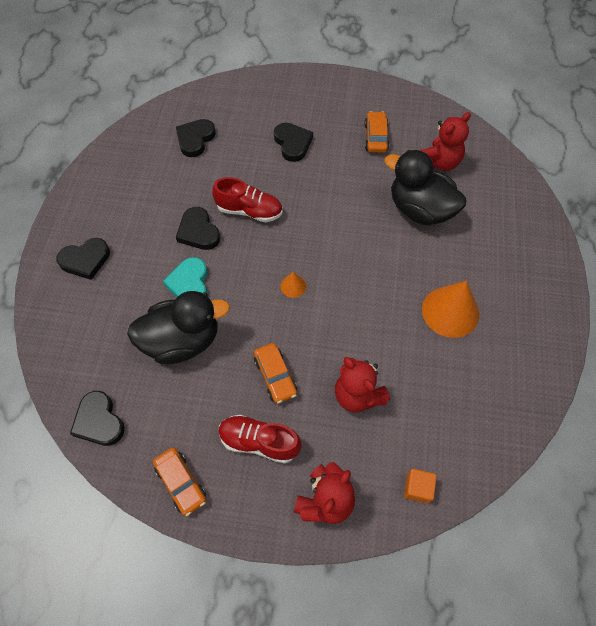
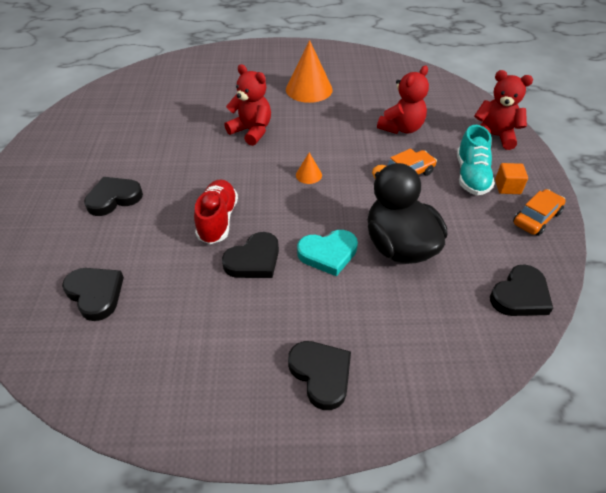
camera: 100 degrees left, 15 degrees down
black heart [176,119,216,157] -> black heart turned 150 degrees counterclockwise [62,268,124,321]
red shoe [218,415,302,464] -> turquoise shoe [457,125,495,195]
orange car [364,111,389,153] -> none
black duck [384,150,467,225] -> none
orange cube [404,469,437,503] -> orange cube moved to [495,163,528,194]
red teddy bear [420,112,471,171] -> red teddy bear moved to [224,64,271,146]

